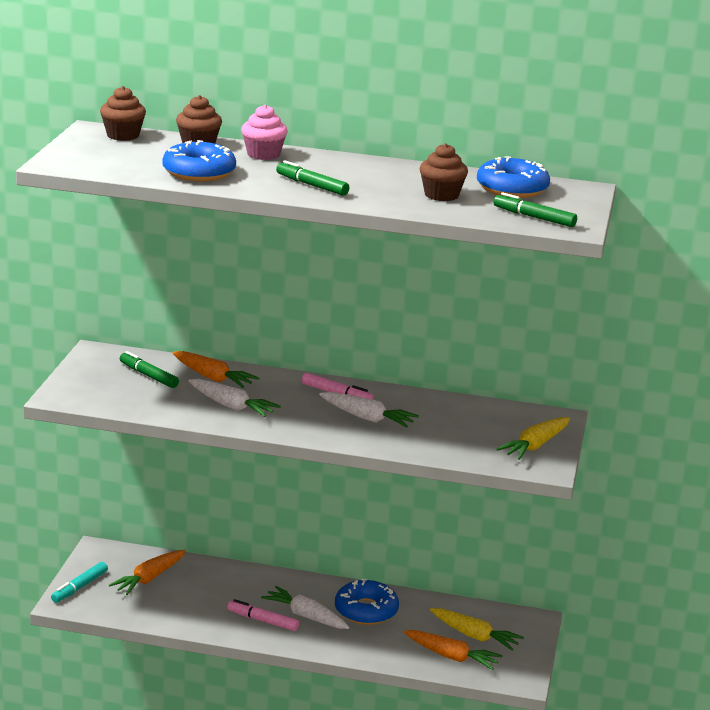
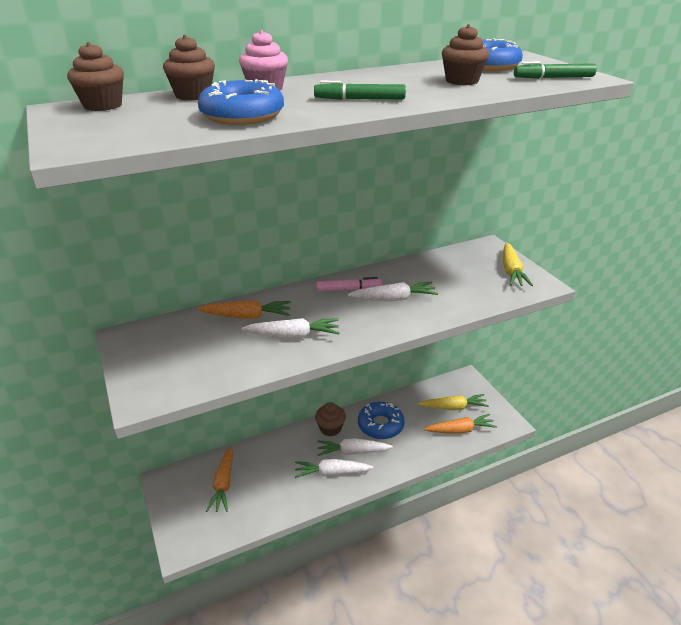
camera: 35 degrees left, 10 degrees up
turquoise marker [51,562,108,603] -> none
green marker [120,351,179,388] -> none
pink marker [227,599,299,631] -> white carrot [295,459,373,478]
none -> brown cupcake [315,402,346,436]

